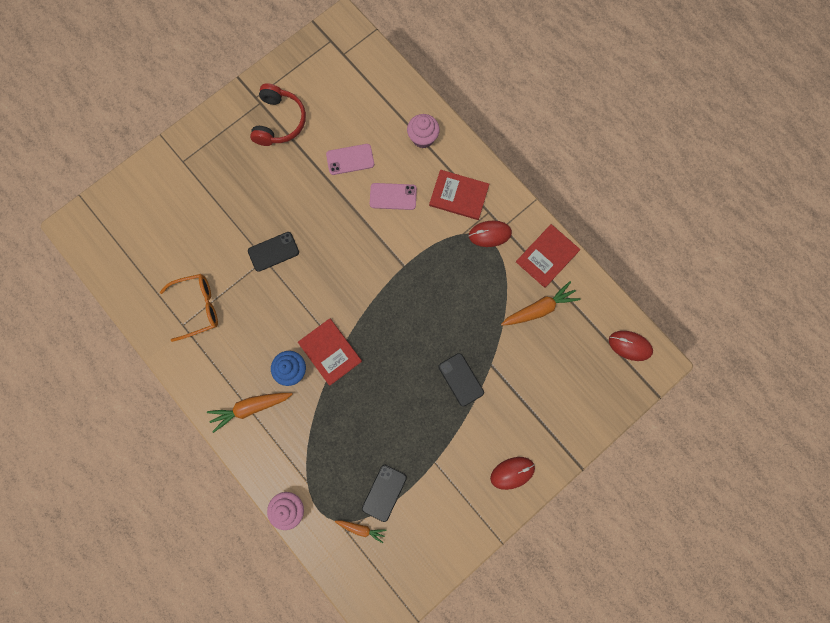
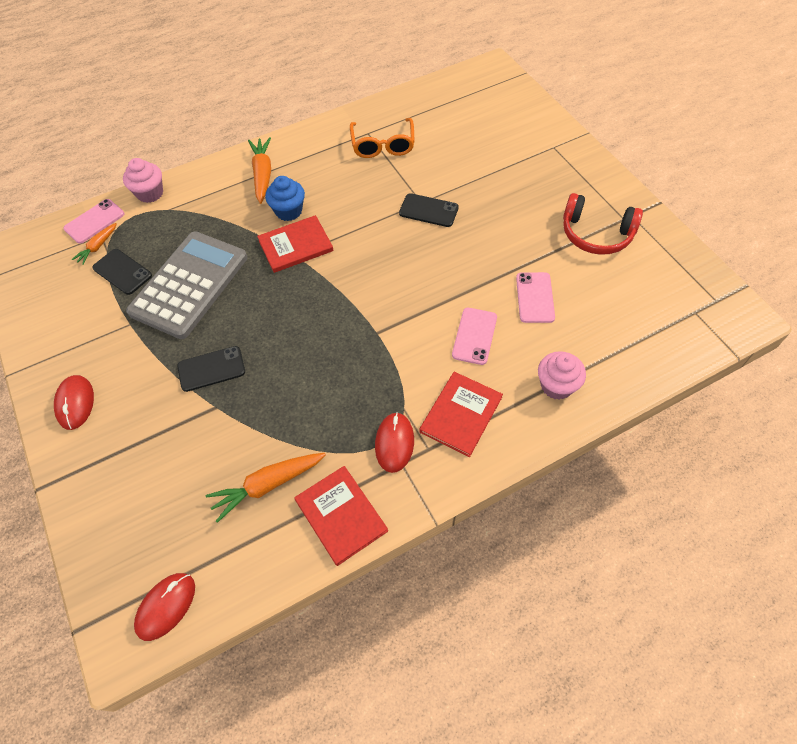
camera: 105 degrees right, 20 degrees down
black phone [248,232,299,272] -> black phone turned 60 degrees counterclockwise [399,193,459,227]
orange carrot [501,281,581,326] -> orange carrot turned 75 degrees clockwise [205,453,326,523]
none -> pink phone [63,199,124,244]
none -> grey calculator [126,231,247,339]

